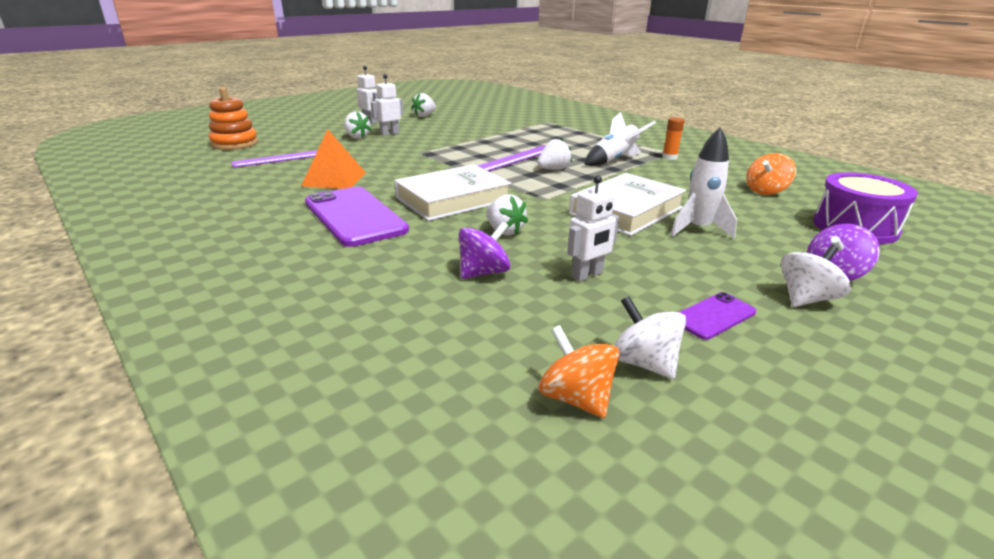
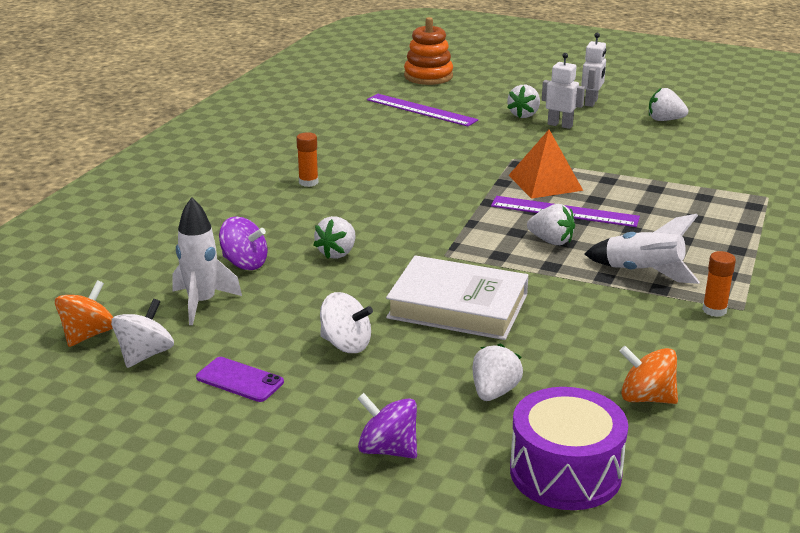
camera: 65 degrees right, 0 degrees up
orange pyramid [301,129,366,189] -> orange pyramid moved to [508,130,583,199]
purple phone [305,187,409,247] -> orange glue stick [296,132,318,187]
white book [394,164,511,221] -> none
white robot [567,175,619,282] -> none
white rocket [670,127,737,239] -> white rocket moved to [173,197,242,325]
white spinning top [781,245,851,307] -> white spinning top moved to [320,292,373,353]
none -> white strawberry [473,344,523,401]

